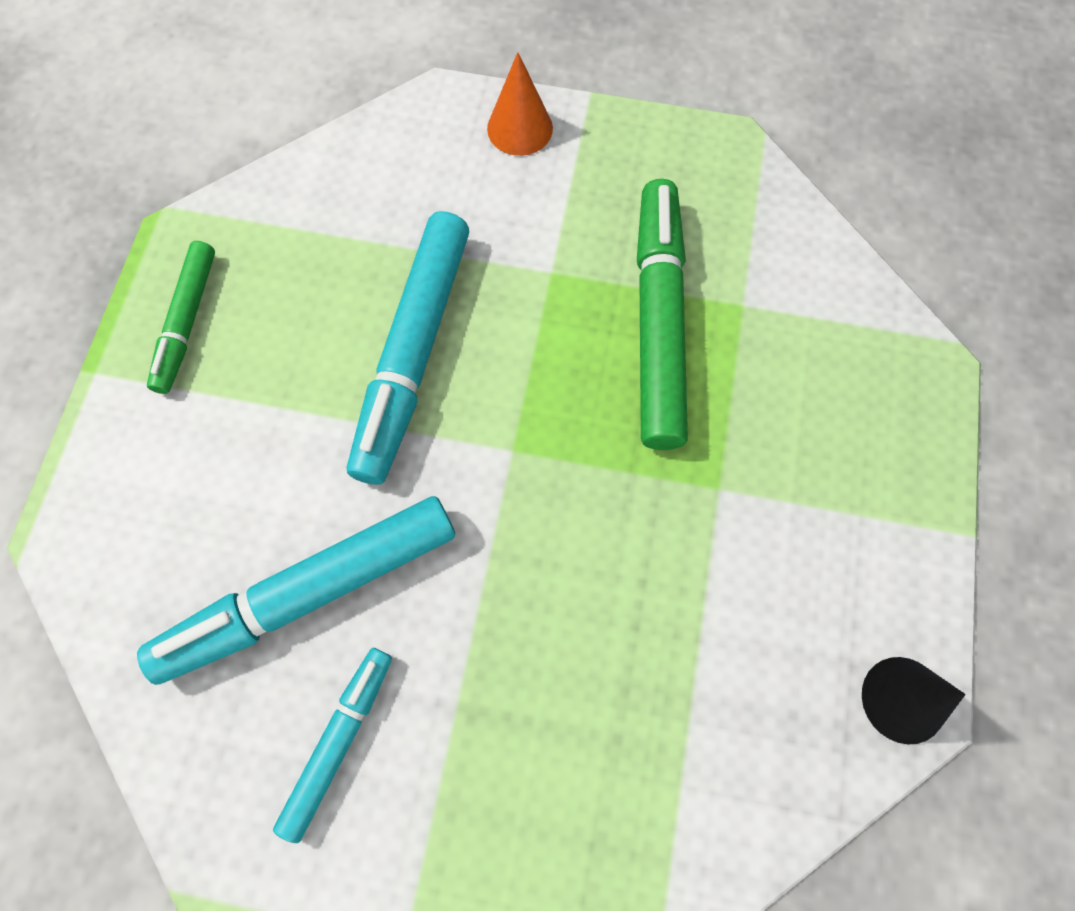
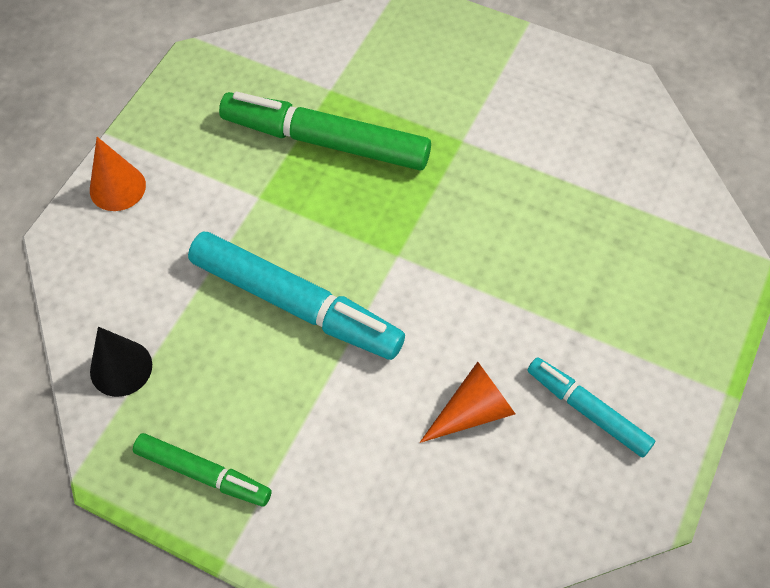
camera: 75 degrees left, 10 degrees down
turquoise marker [137,496,455,685] -> orange cone [420,362,515,443]
black cone [862,657,966,744] -> black cone moved to [90,327,152,397]

